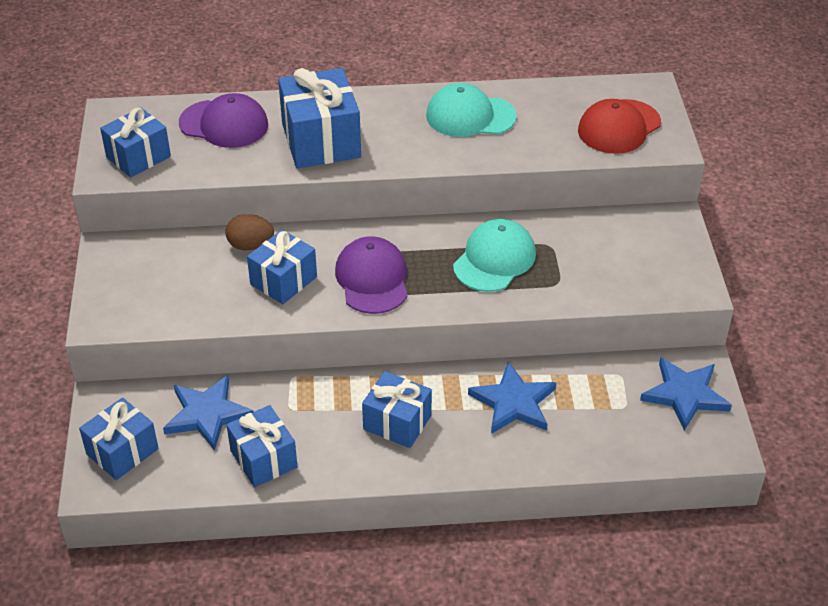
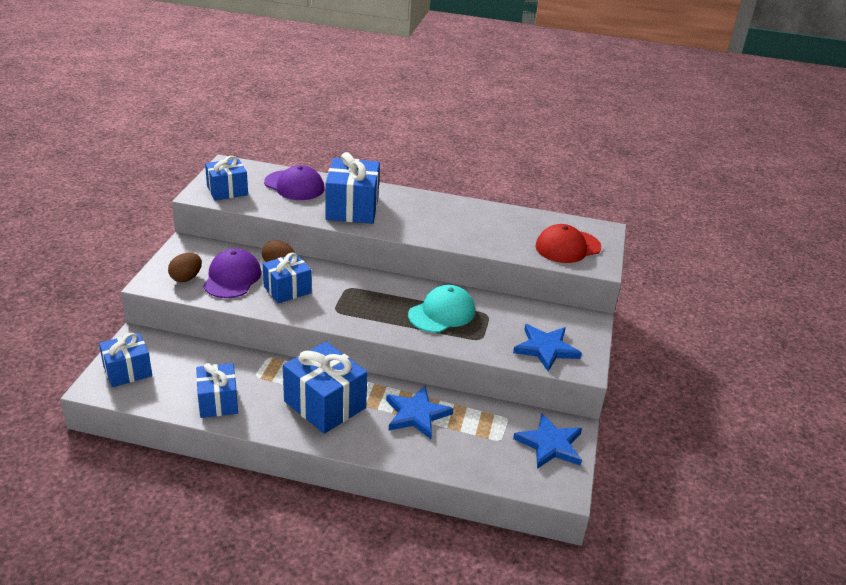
camera: 15 degrees right, 10 degrees down
blue star [163,375,254,451] -> blue star moved to [513,324,582,372]
purple cap [335,236,407,314] -> purple cap moved to [203,248,261,298]
blue gift [362,371,432,448] -> blue gift [283,342,368,434], size x1.54
turquoise cap [426,83,517,137] -> none
none -> brown egg [168,253,202,282]

